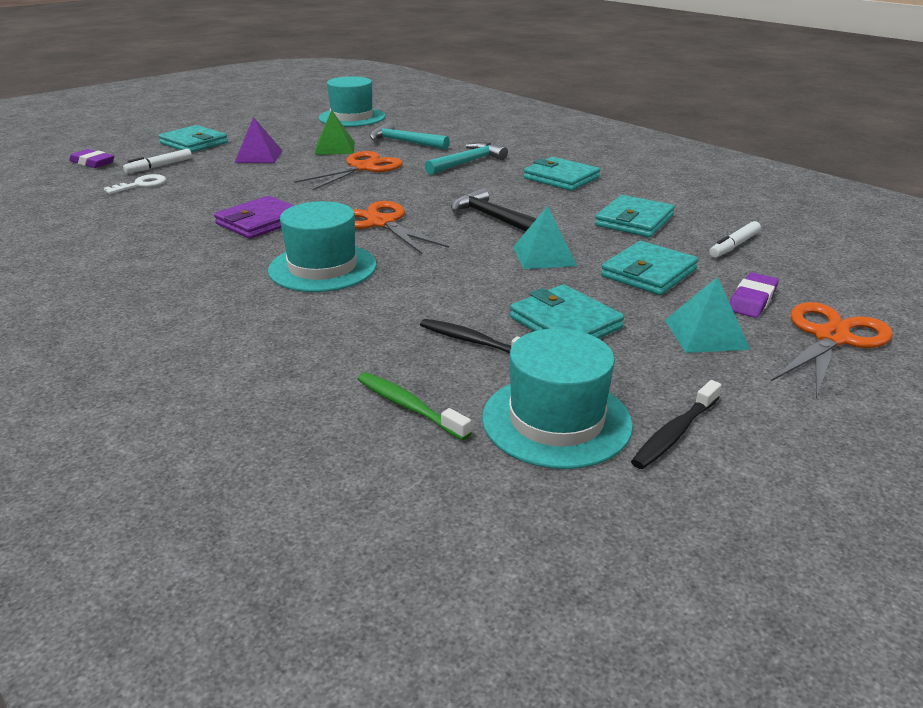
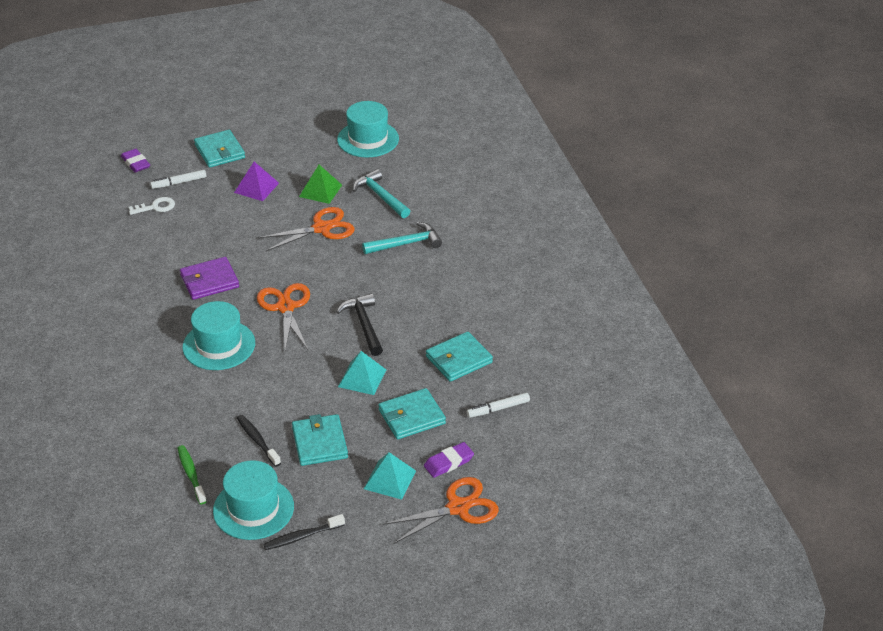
camera: 25 degrees right, 10 degrees up
turquoise wallet [524,157,600,191] -> none

